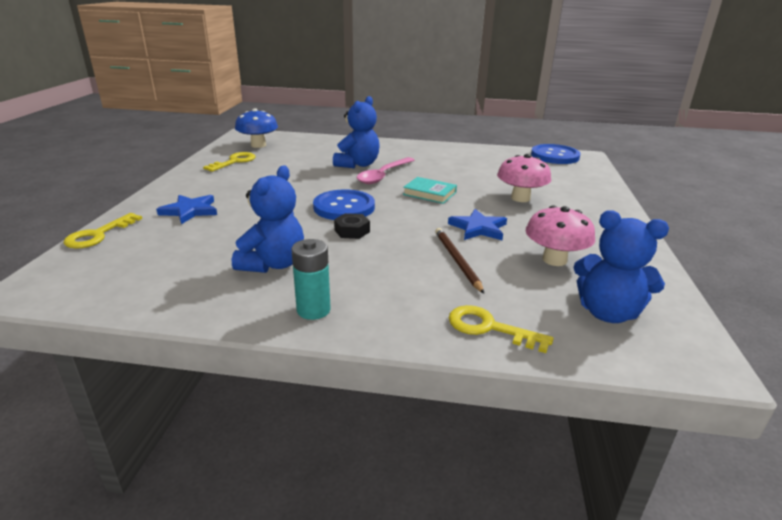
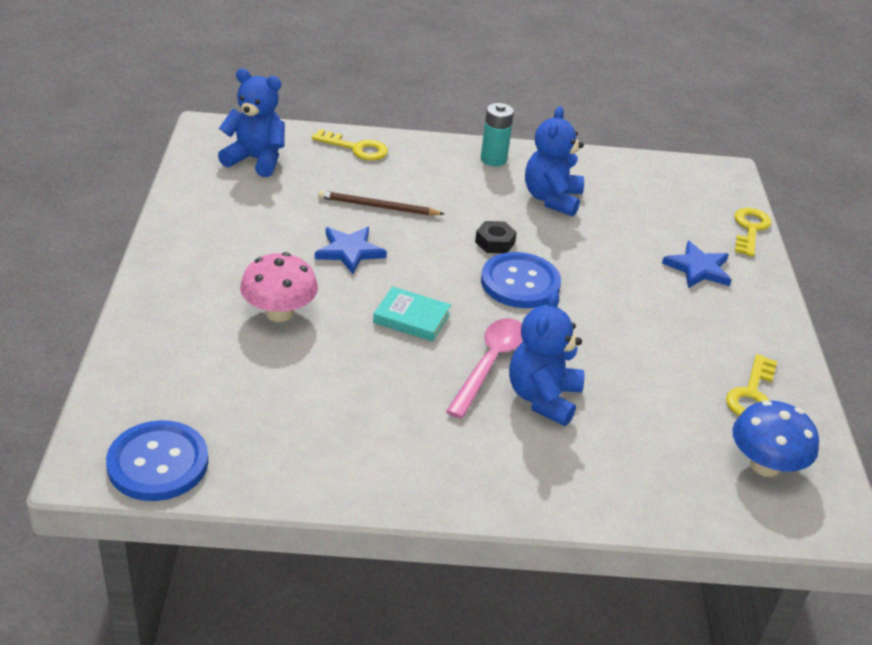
camera: 170 degrees right, 10 degrees up
brown pencil [435,228,484,294] -> brown pencil turned 120 degrees clockwise [318,190,444,216]
pink mushroom [526,206,595,266] -> none

